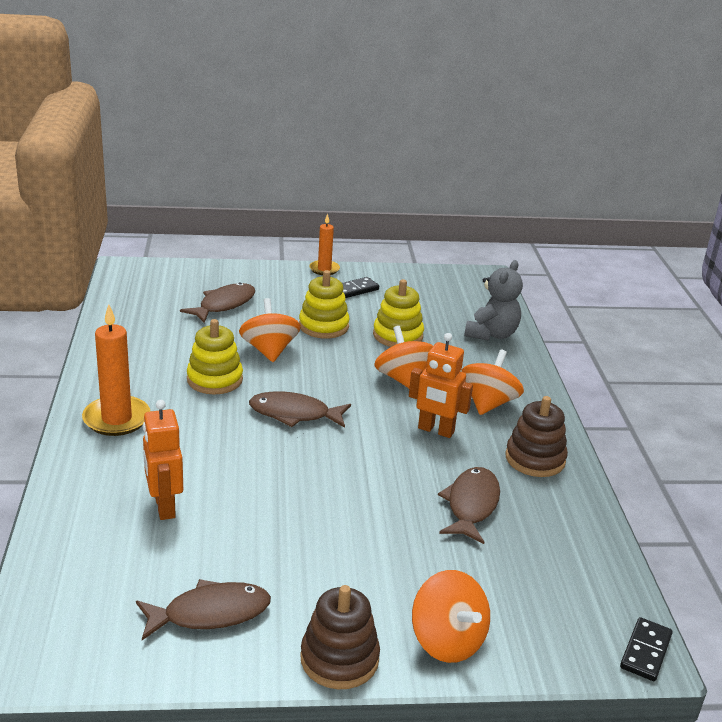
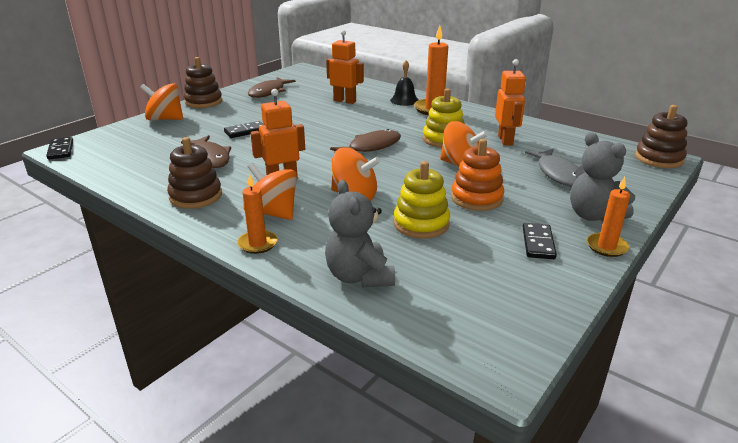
camera: 135 degrees right, 0 degrees up
brown fish [180,283,255,323] -> grey fish [525,149,582,187]
yellow stacking toy [299,270,350,339] -> orange stacking toy [451,139,504,211]
orange spinning top [462,350,524,415] -> orange spinning top turned 150 degrees clockwise [243,163,297,220]
none -> black domino [224,121,264,138]
none -> orange candle [237,174,278,254]
none -> black bell [390,61,418,106]
none -> orange robot [495,59,526,146]
none -> grey teddy bear [570,132,635,221]
none -> brown stacking toy [635,105,687,168]

